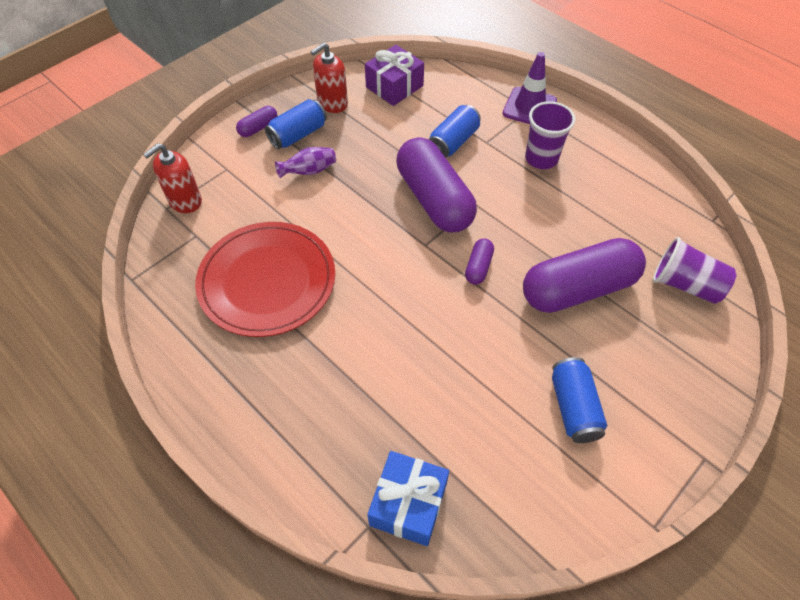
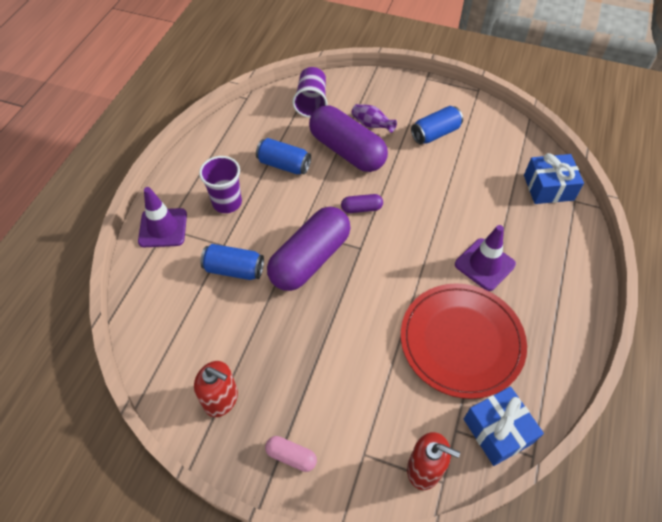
camera: 115 degrees left, 0 degrees up
purple capsule [236,106,278,137] -> pink capsule [265,436,317,472]
blue can [265,99,327,149] -> blue can moved to [256,138,311,175]
purple vase [275,147,336,178] -> purple vase moved to [351,104,397,133]
purple gift [365,45,424,106] -> none
none -> purple traffic cone [455,225,516,291]
none -> blue gift [464,386,544,466]

